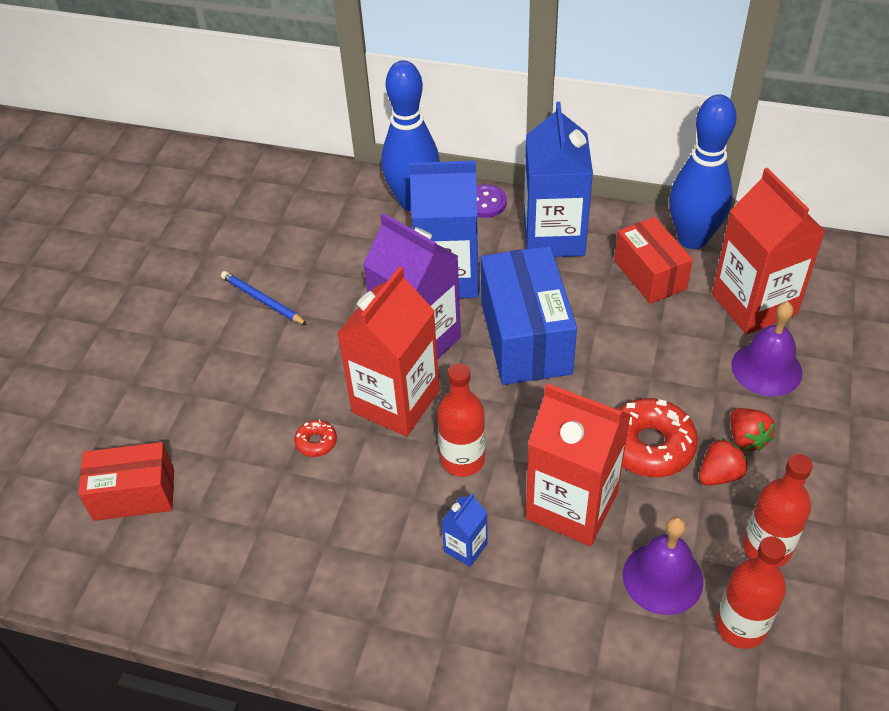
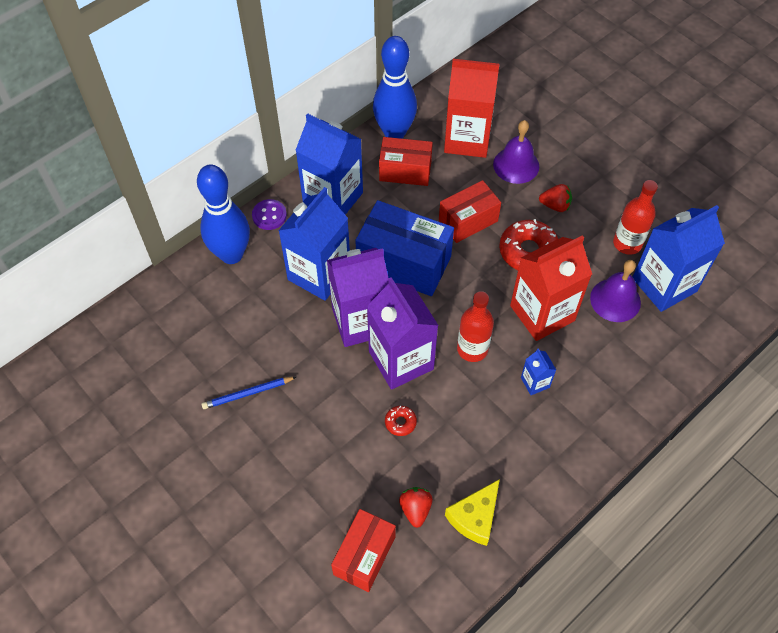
camera: 60 degrees left, 10 degrees up
red carton [337,267,439,437] -> purple carton [367,277,439,390]
red strawberry [699,438,748,486] -> red strawberry moved to [399,487,433,528]
red bottle [716,536,786,649] -> blue carton [633,205,725,312]
none -> red box [439,180,501,243]
none -> yellow cheese [445,479,500,546]

